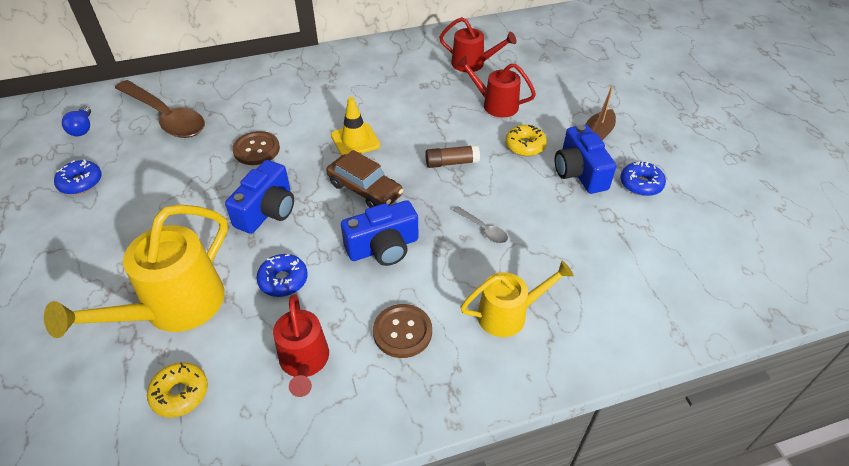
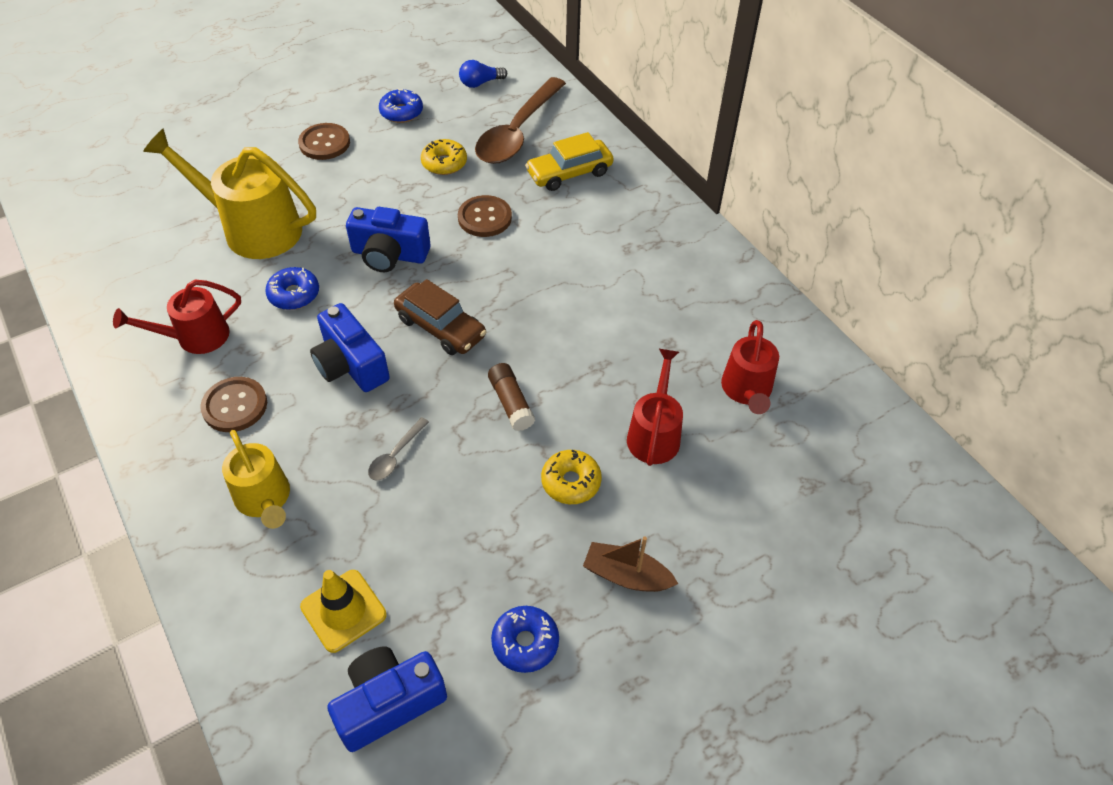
camera: 75 degrees right, 5 degrees up
yellow donut [147,362,208,418] -> yellow donut moved to [421,139,467,175]
brown car [326,150,403,208] -> brown car turned 75 degrees counterclockwise [394,279,486,355]
yellow traffic cone [331,97,380,156] -> yellow traffic cone moved to [300,570,387,653]
blue camera [555,125,617,194] -> blue camera moved to [327,647,447,752]
none -> brown button [298,123,350,160]
none -> yellow car [525,132,614,191]

